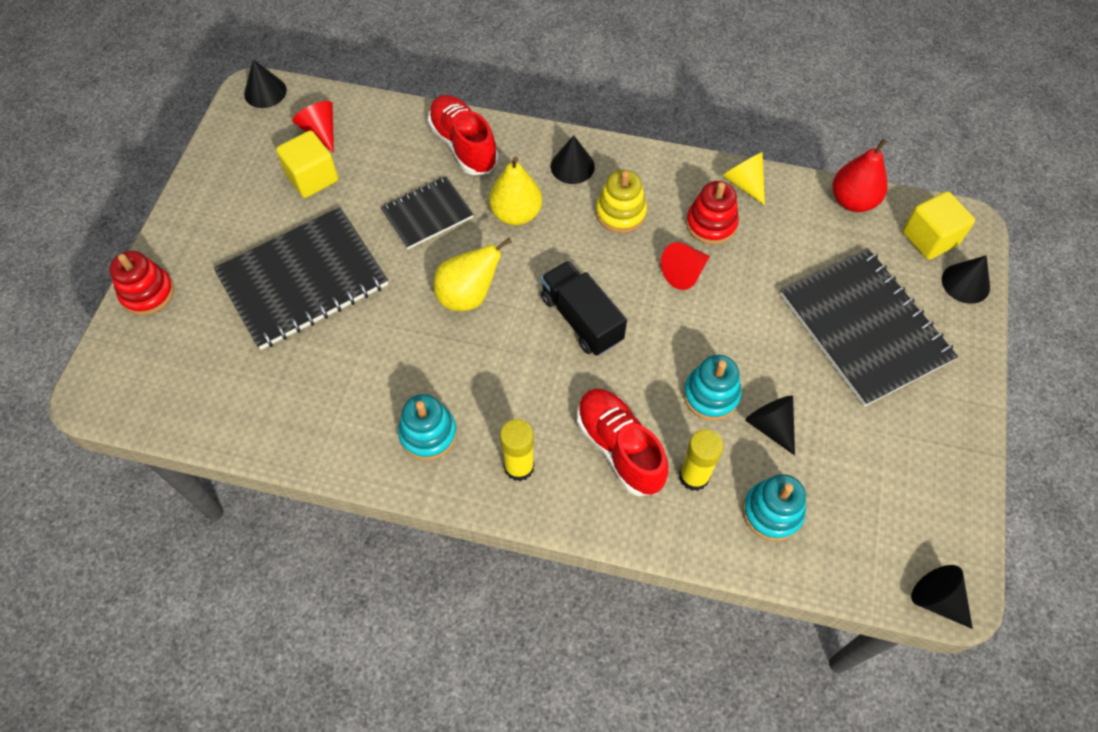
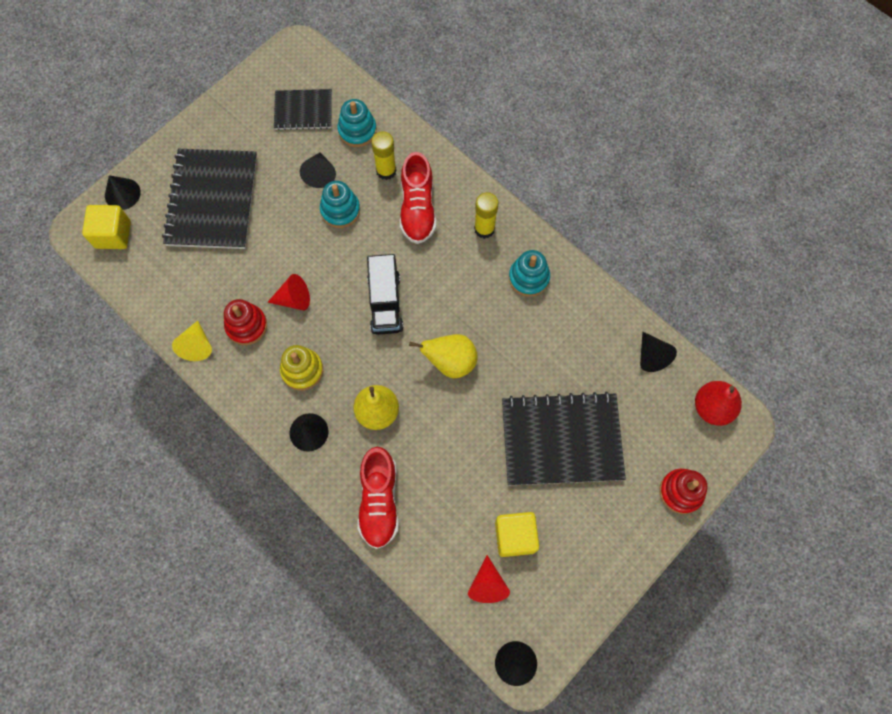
camera: 150 degrees left, 10 degrees up
black notebook [380,176,474,249] -> black notebook moved to [274,89,332,130]
red pear [832,138,888,212] -> red pear moved to [695,381,742,426]
black cone [911,565,973,629] -> black cone moved to [640,332,677,372]

